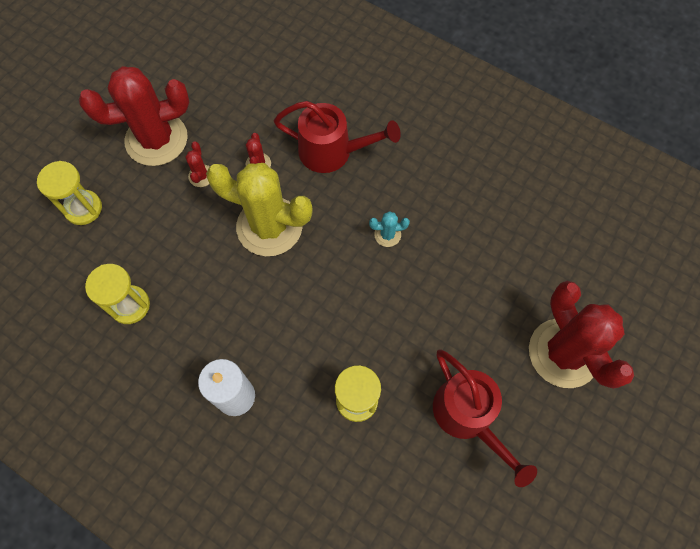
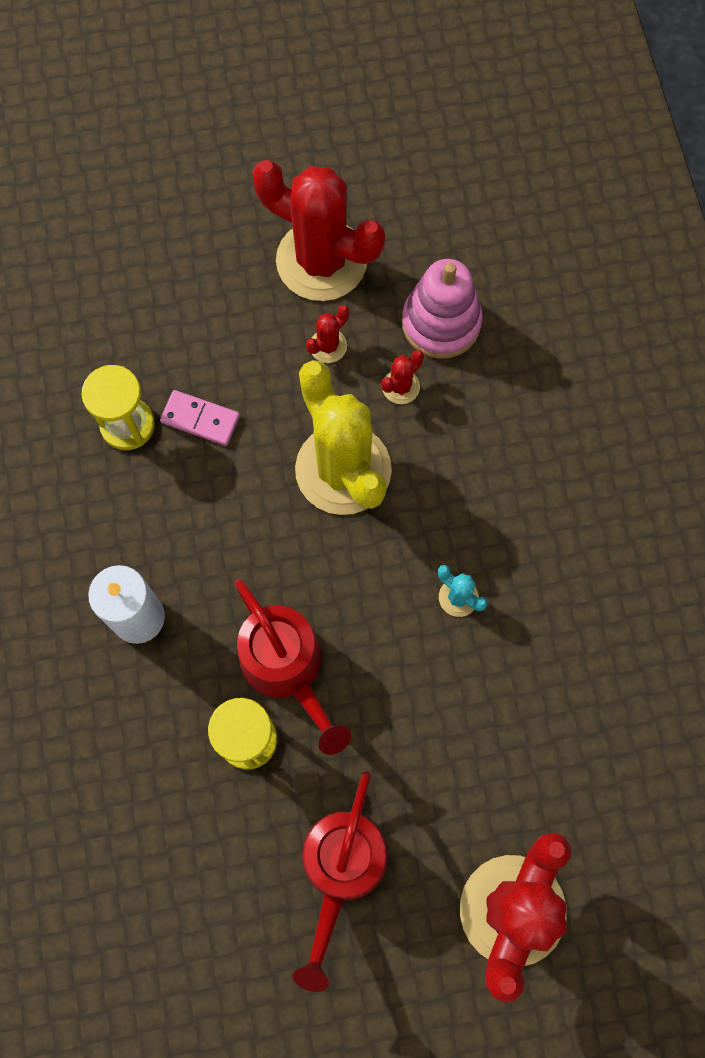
camera: 45 degrees right, 5 degrees up
yellow hourglass [37,161,102,225] -> none
red watering can [274,101,401,173] -> red watering can moved to [234,579,351,755]
none -> pink domino [160,390,240,446]
none -> pink stacking toy [402,259,483,359]

